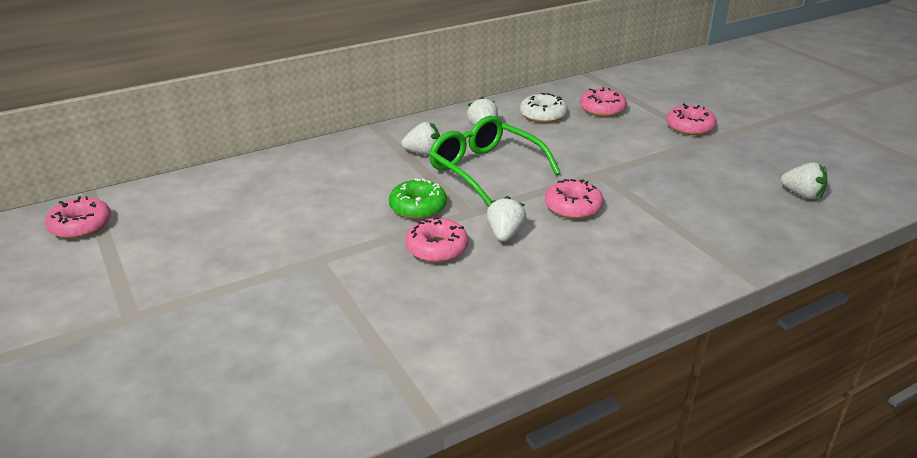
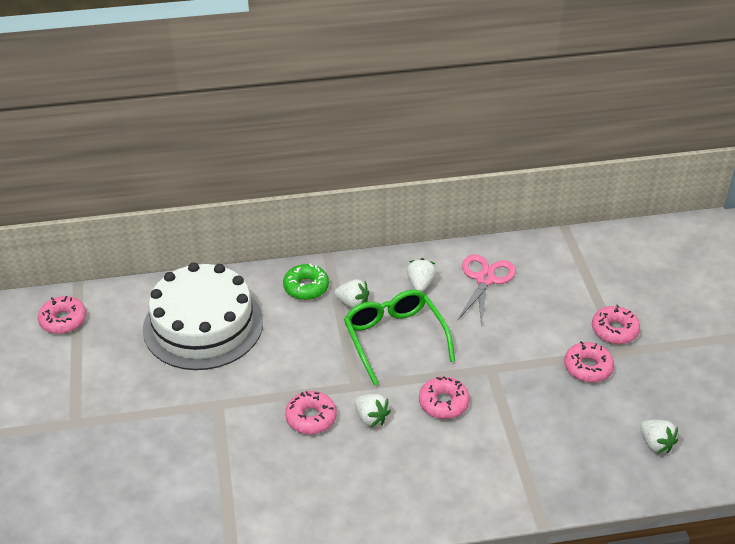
camera: 20 degrees right, 10 degrees up
green donut [389,178,447,219] -> green donut moved to [283,264,329,300]
white strawberry [487,196,526,242] -> white strawberry turned 105 degrees clockwise [354,394,391,427]
white donut [520,93,567,123] -> pink scissors [457,254,516,328]
pink donut [580,87,627,117] -> pink donut moved to [564,341,614,383]
none -> white cake [143,262,263,370]

